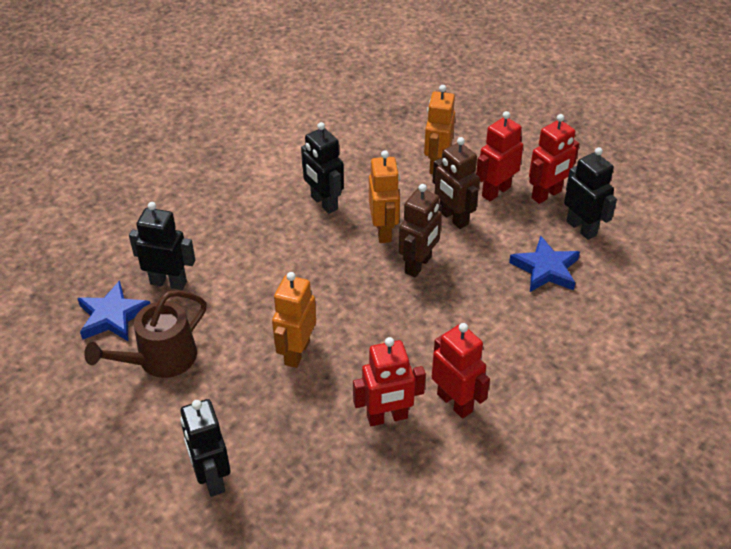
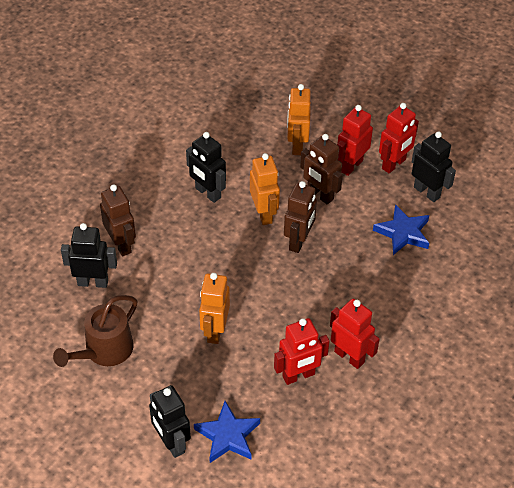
camera: 10 degrees left, 5 degrees up
blue star [77,280,150,341] -> blue star moved to [194,401,260,463]
none -> brown robot [100,184,136,256]

